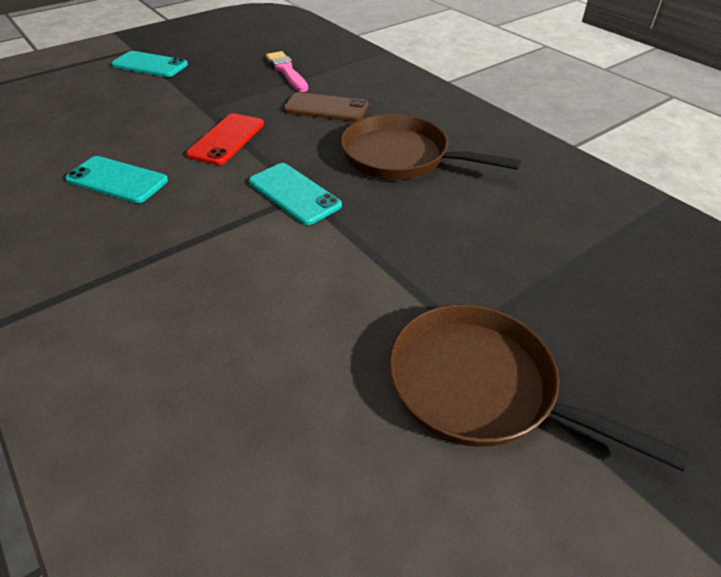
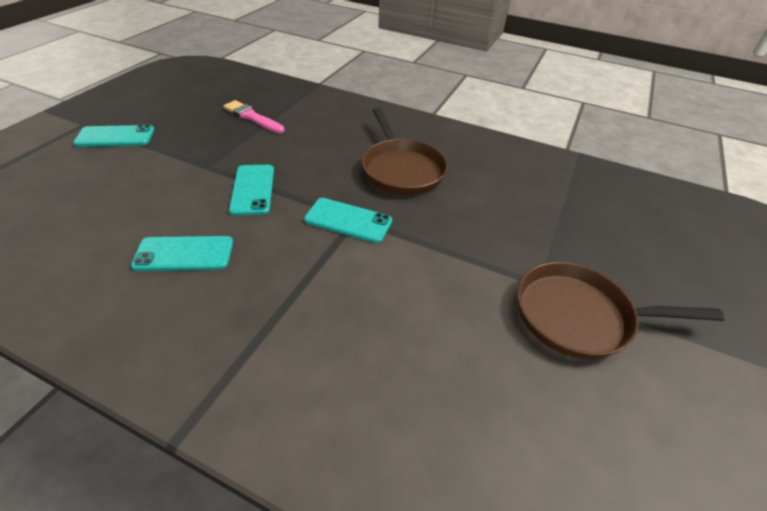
camera: 30 degrees left, 0 degrees up
red phone [186,113,264,165] -> turquoise phone [229,165,274,216]
brown phone [283,92,369,122] -> none
brown pan [340,114,521,180] -> brown pan turned 105 degrees counterclockwise [362,107,448,195]

